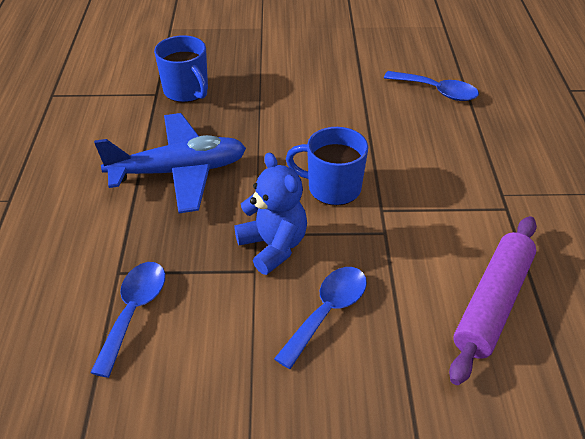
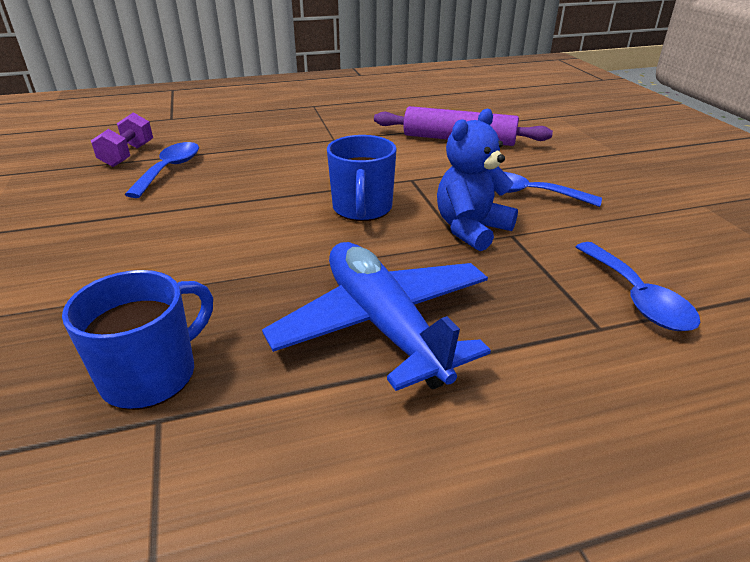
camera: 105 degrees left, 10 degrees down
blue spoon [90,262,165,378] -> blue spoon turned 105 degrees counterclockwise [576,242,700,331]
none -> purple dumbbell [91,112,153,167]

